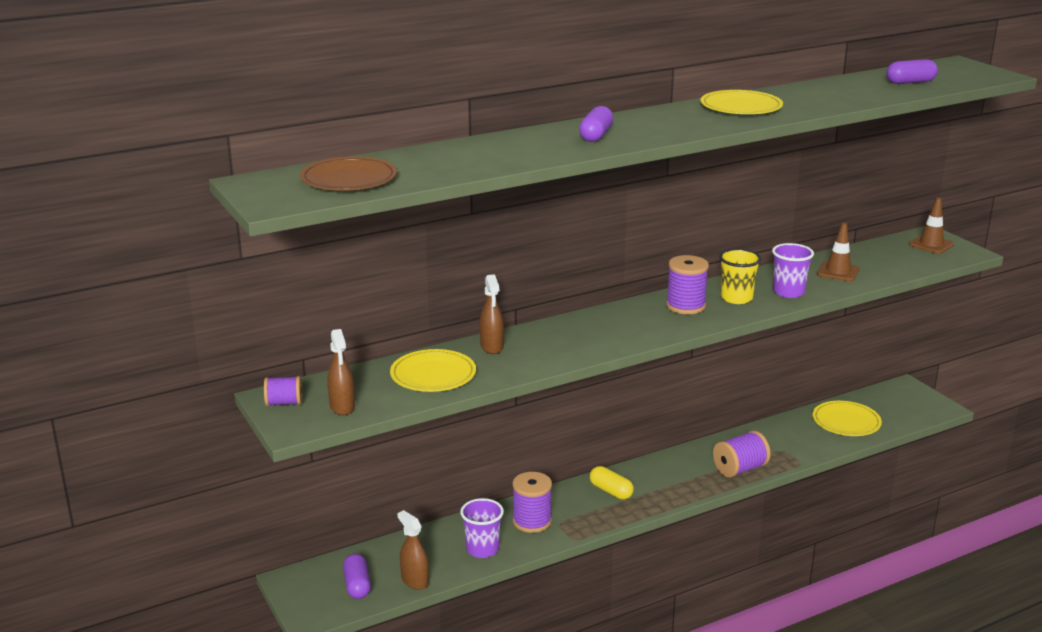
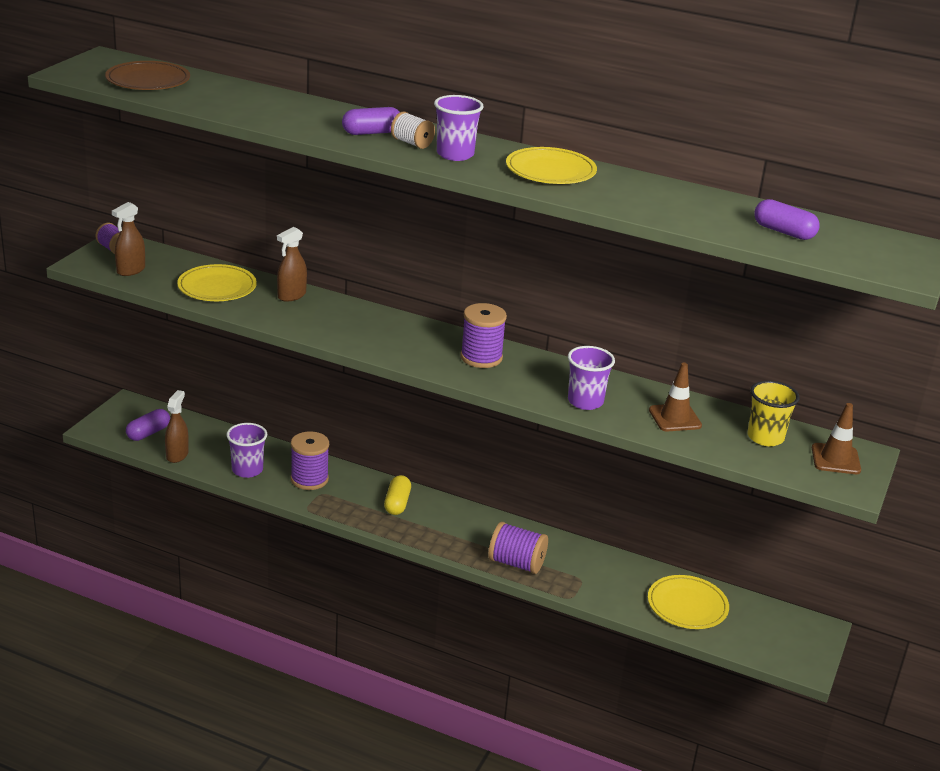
camera: 50 degrees right, 5 degrees up
yellow cup [719,249,761,304] -> yellow cup moved to [747,380,800,446]
none -> white spool [391,112,435,149]
none -> purple cup [434,95,484,161]

